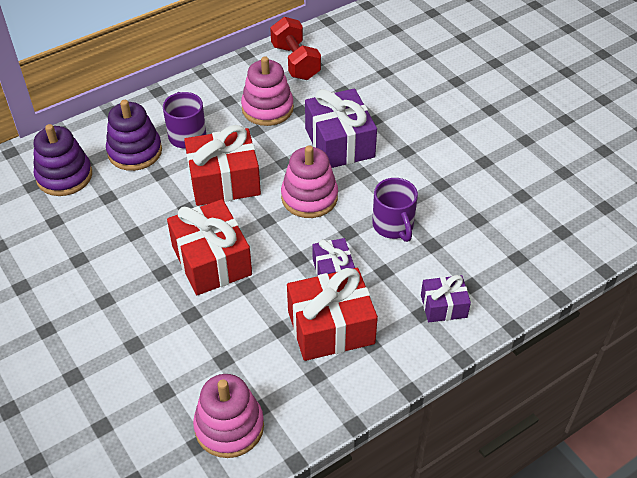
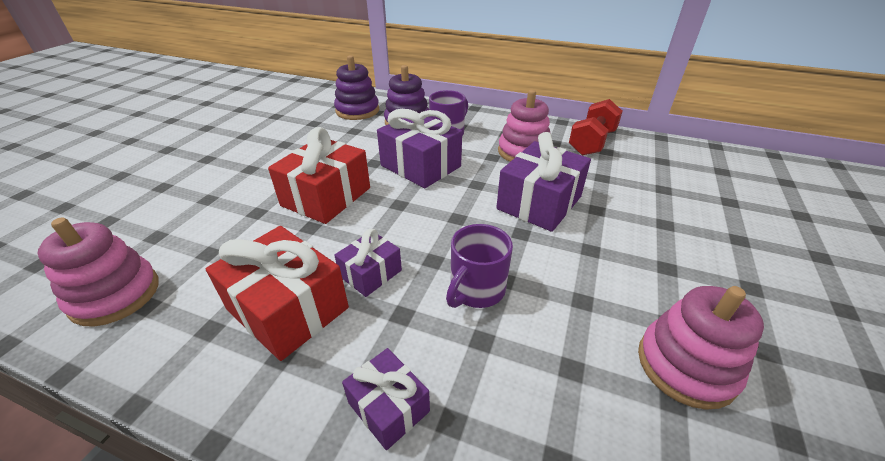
camera: 55 degrees right, 10 degrees down
red gift [184,125,261,206] -> purple gift [377,109,462,188]
pink stacking toy [281,145,338,218] -> pink stacking toy moved to [638,286,764,410]

